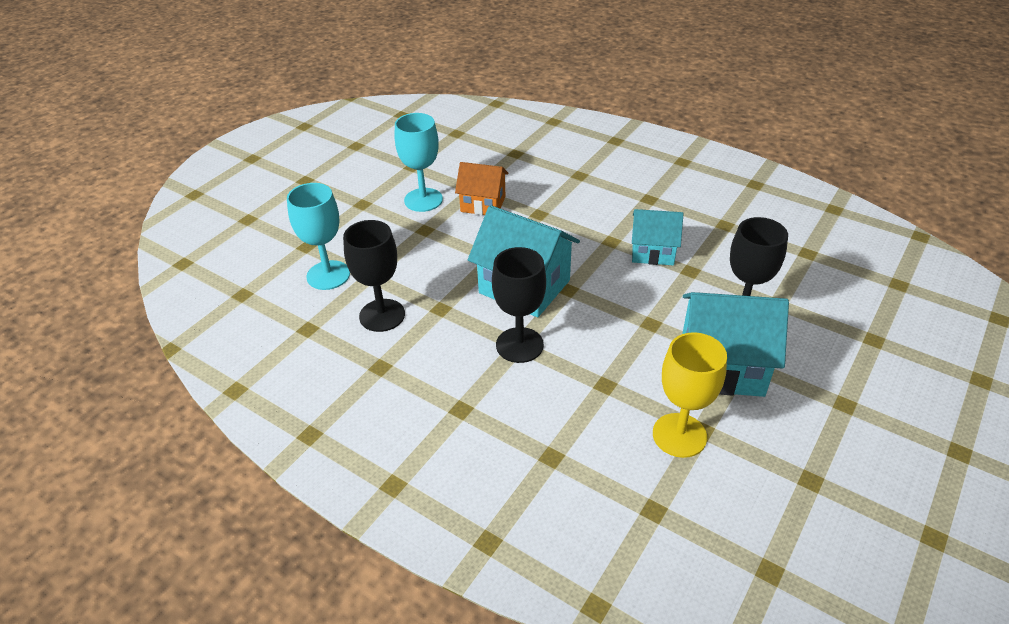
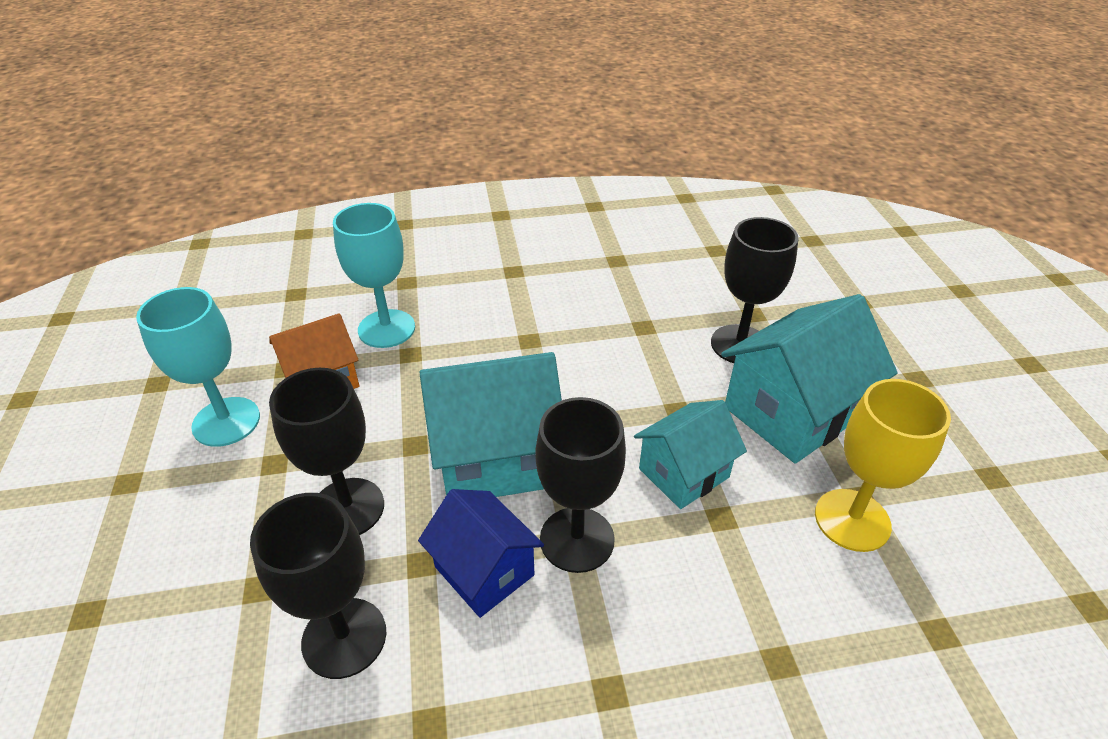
camera: 45 degrees left, 0 degrees up
turquoise goblet [287,183,350,290] -> turquoise goblet moved to [333,203,415,348]
turquoise house [632,209,683,265] -> turquoise house moved to [634,400,747,509]
none -> black goblet [269,368,384,535]
none -> blue house [418,489,544,618]

